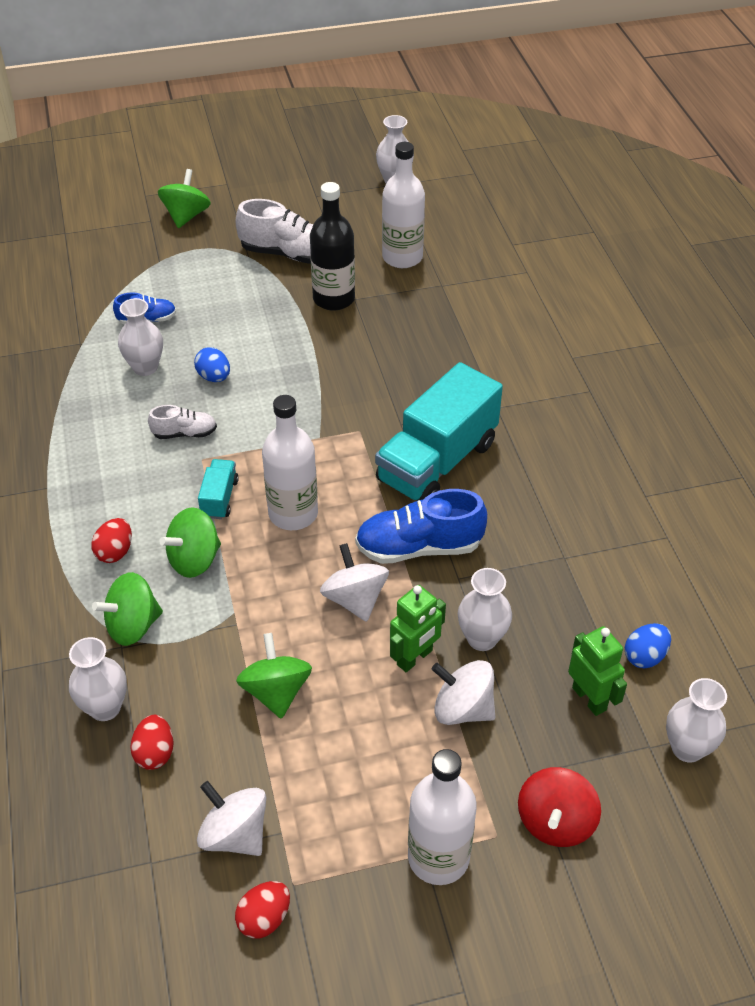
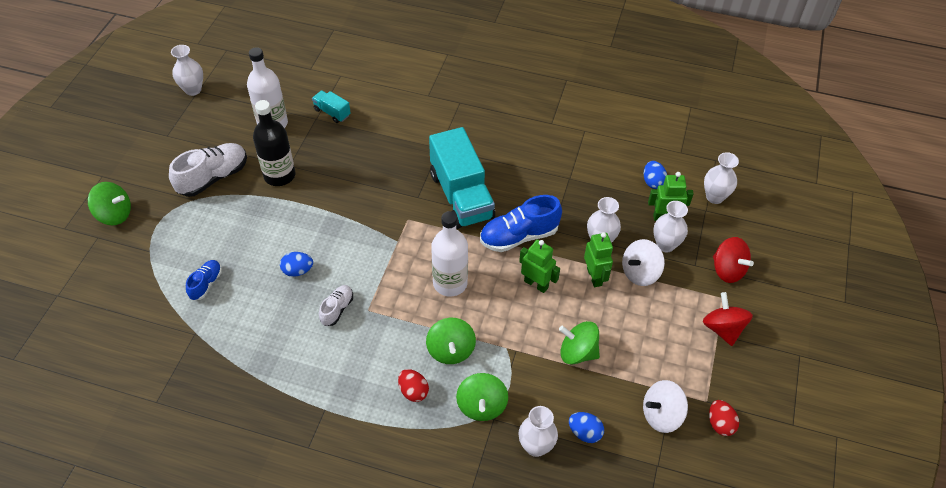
camera: 60 degrees left, 5 degrees up
white vase [118,298,163,376] -> white vase moved to [653,201,688,252]
red egg [130,715,174,770] -> blue egg [569,412,604,443]
green spinning top [158,169,211,228] -> green spinning top turned 150 degrees clockwise [88,182,131,225]
turquoise truck [198,459,239,519] -> turquoise truck moved to [312,90,351,123]
white spinning top [320,543,389,622] -> green robot [519,240,560,293]
blue shoe [355,489,487,564] -> blue shoe turned 45 degrees clockwise [480,195,562,252]
white bottle [408,749,477,885] -> red spinning top [703,292,753,346]

